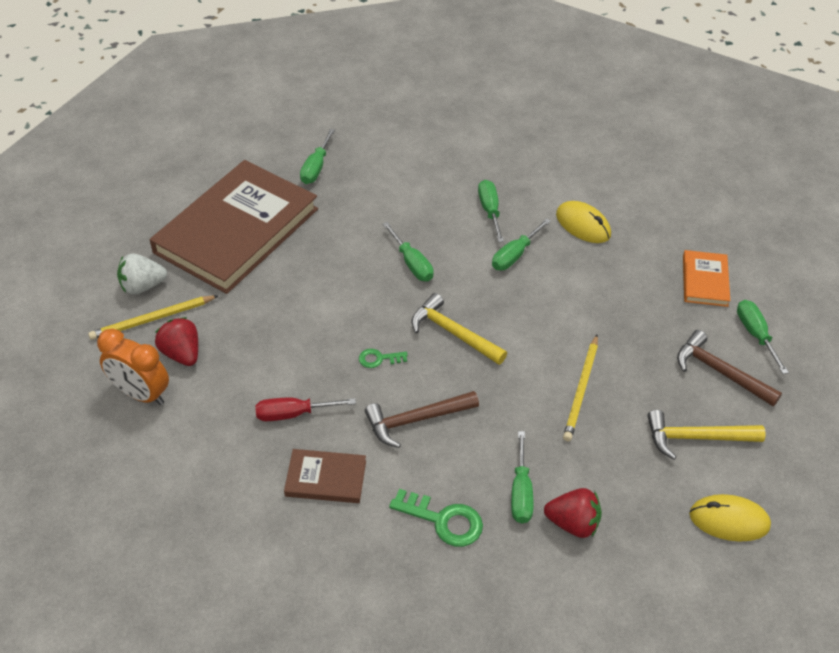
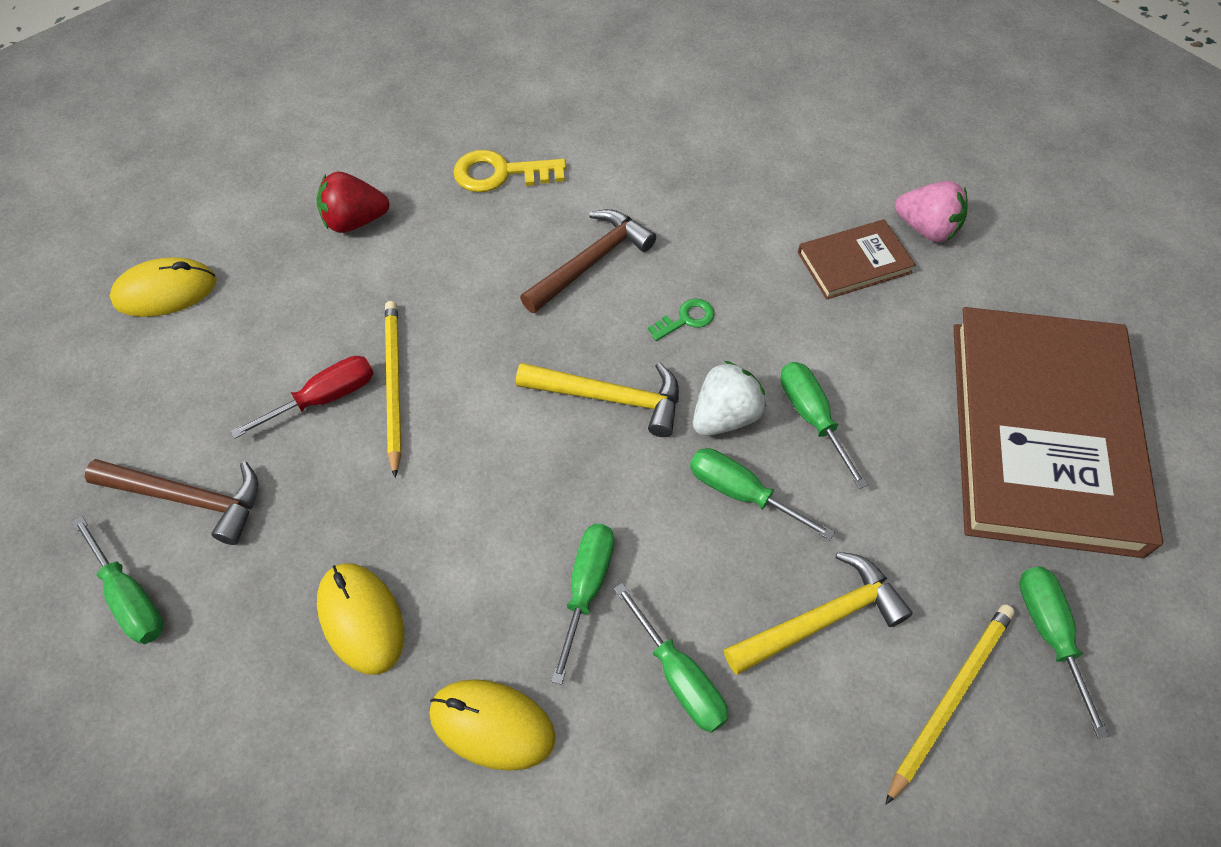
camera: 155 degrees right, 10 degrees up
yellow pencil [88,295,219,340] -> yellow pencil moved to [885,604,1015,805]
orange clock [97,329,169,405] -> none
white strawberry [117,254,167,295] -> white strawberry moved to [693,361,766,436]
red strawberry [155,317,198,366] -> pink strawberry [895,181,968,242]
red screwdriver [255,397,356,421] -> red screwdriver moved to [230,356,373,439]
brown book [284,449,366,503] -> brown book moved to [798,219,916,300]
green key [389,489,483,547] -> yellow key [453,150,567,192]
green screwdriver [511,431,534,523] -> green screwdriver moved to [780,362,868,489]
yellow hammer [647,410,765,459] -> yellow hammer moved to [724,552,913,675]
orange book [683,250,730,307] -> none
none -> yellow mouse [317,563,404,675]

